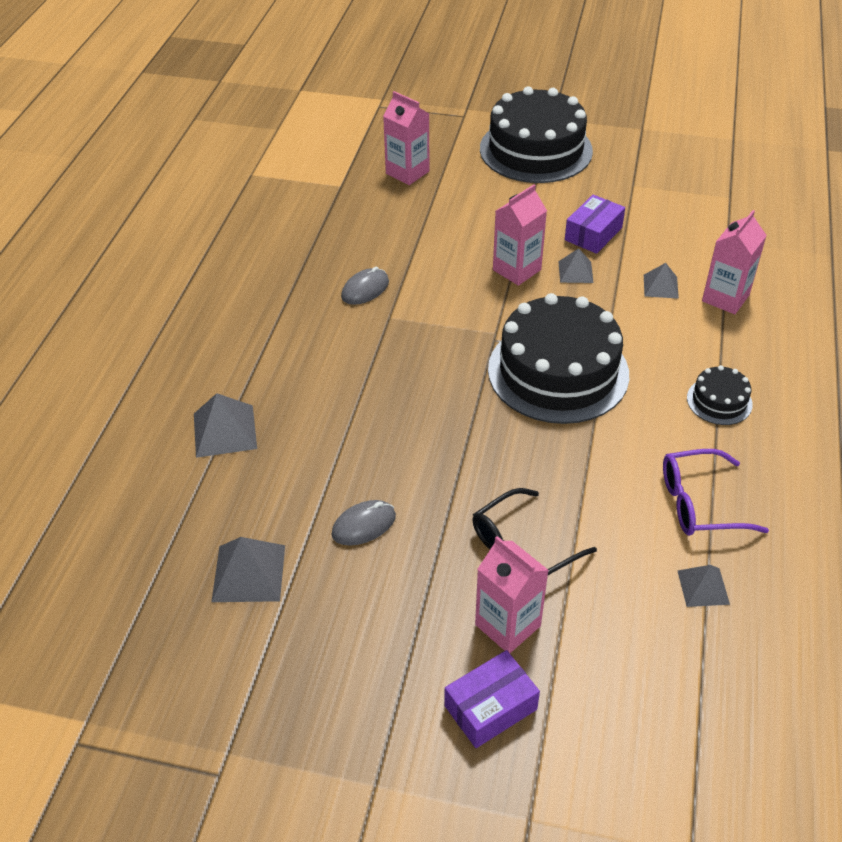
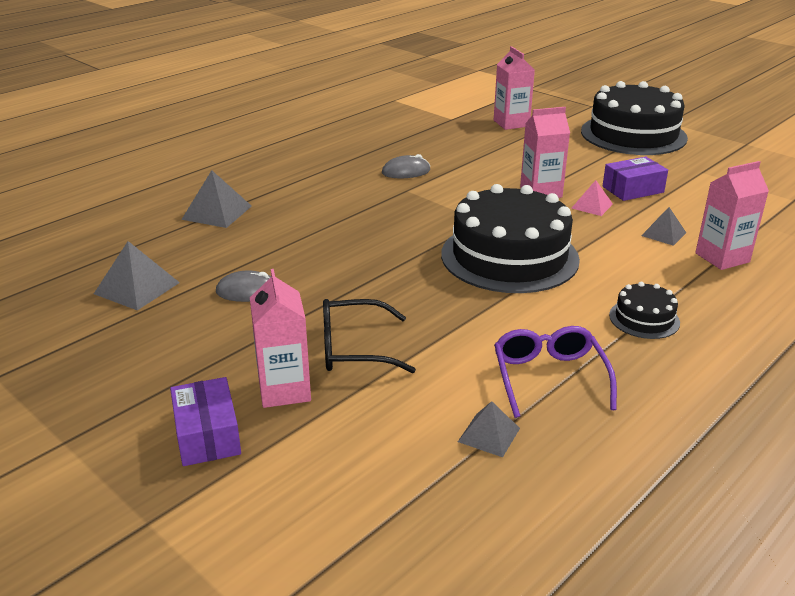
camera: 30 degrees right, 15 degrees down
purple box [444,650,540,748] -> purple box turned 75 degrees clockwise [170,377,241,466]
grey pyramid [558,248,593,283] -> pink pyramid [572,180,613,216]
purple glasses [663,449,769,536] -> purple glasses turned 60 degrees clockwise [494,326,617,418]

